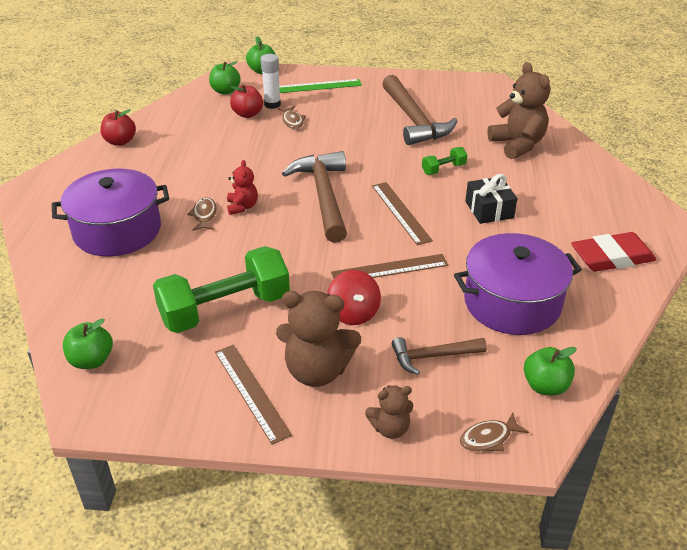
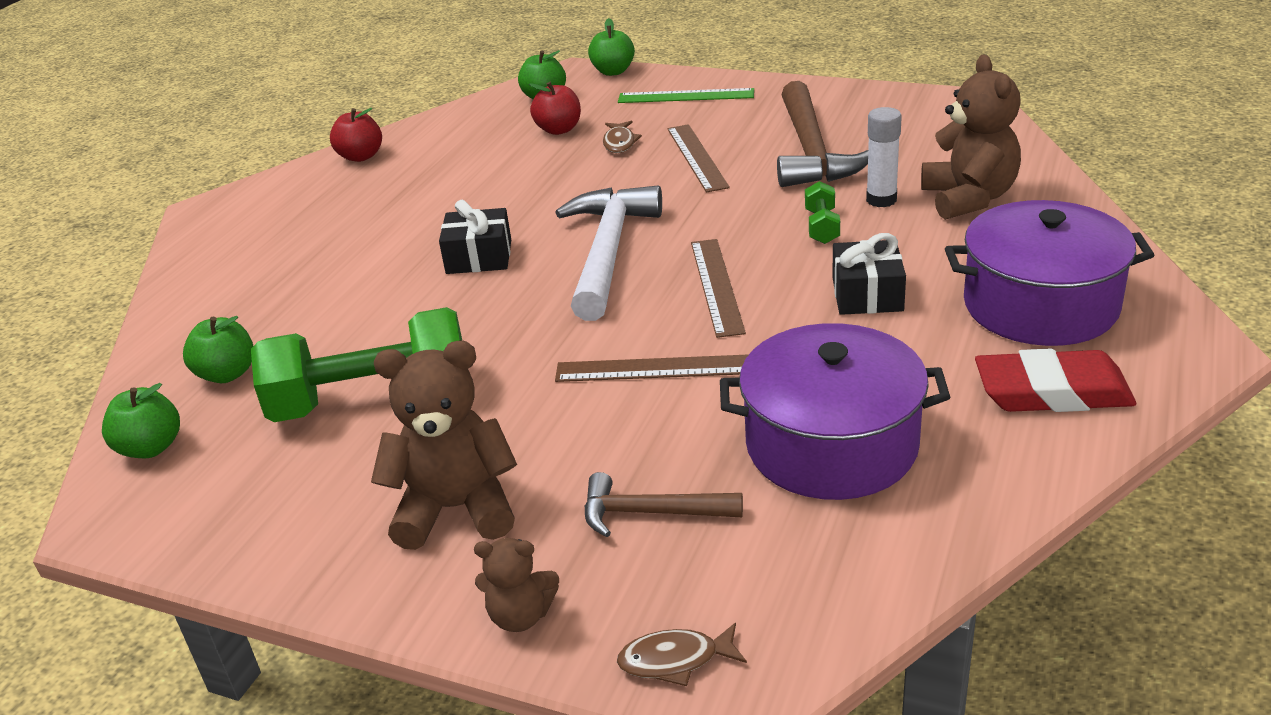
camera: 20 degrees right, 5 degrees down
purple pot [52,169,169,256] -> purple pot moved to [945,200,1154,346]
brown fish [187,197,217,231] -> none
brown ruler [215,345,292,445] -> brown ruler moved to [667,124,730,192]
red teddy bear [227,160,258,215] -> black gift [439,200,511,274]
white glue stick [261,54,281,109] -> white glue stick moved to [866,107,902,207]
brown teddy bear [276,291,361,387] -> brown teddy bear turned 150 degrees clockwise [371,341,517,550]
brown hammer [282,151,347,243] -> white hammer [555,186,662,321]
red spinning top [327,270,381,325] -> none
green dumbbell [422,147,467,175] -> green dumbbell turned 75 degrees counterclockwise [805,181,840,244]
green apple [524,347,577,396] -> green apple moved to [183,316,253,383]

